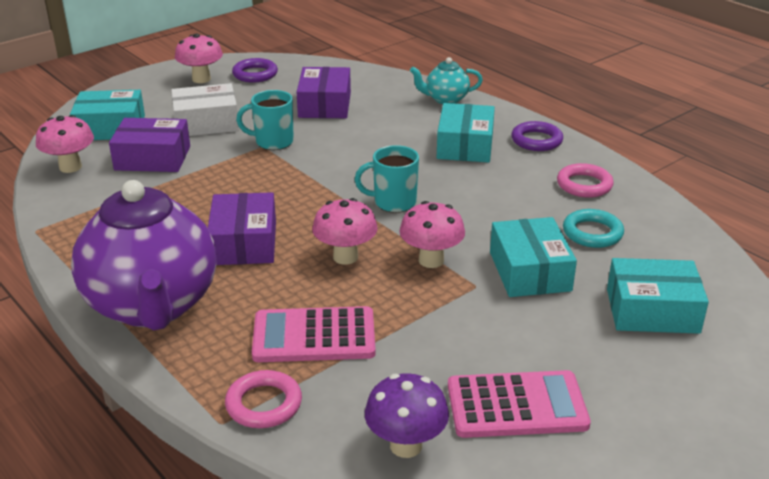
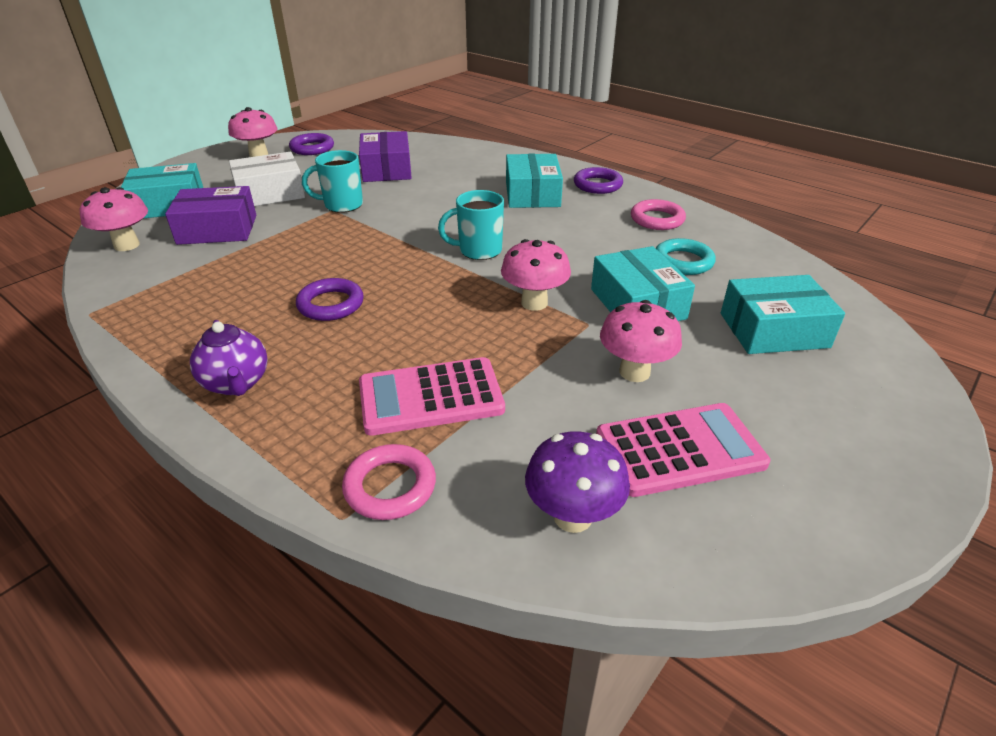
camera: 10 degrees left, 5 degrees up
purple teapot [71,180,216,330] -> purple teapot [190,320,268,396], size x0.45
purple box [208,192,276,265] -> purple ring [296,278,364,321]
pink mushroom [312,198,378,265] -> pink mushroom moved to [600,300,682,382]
turquoise teapot [410,57,483,104] -> none

